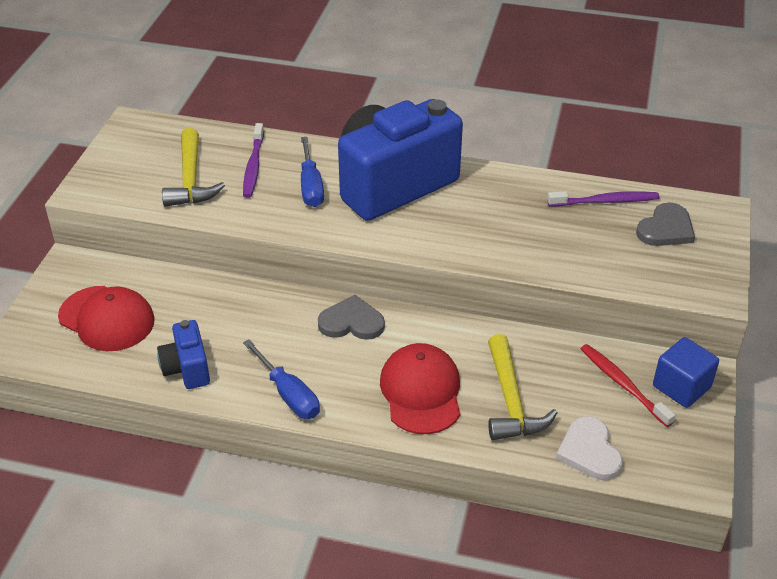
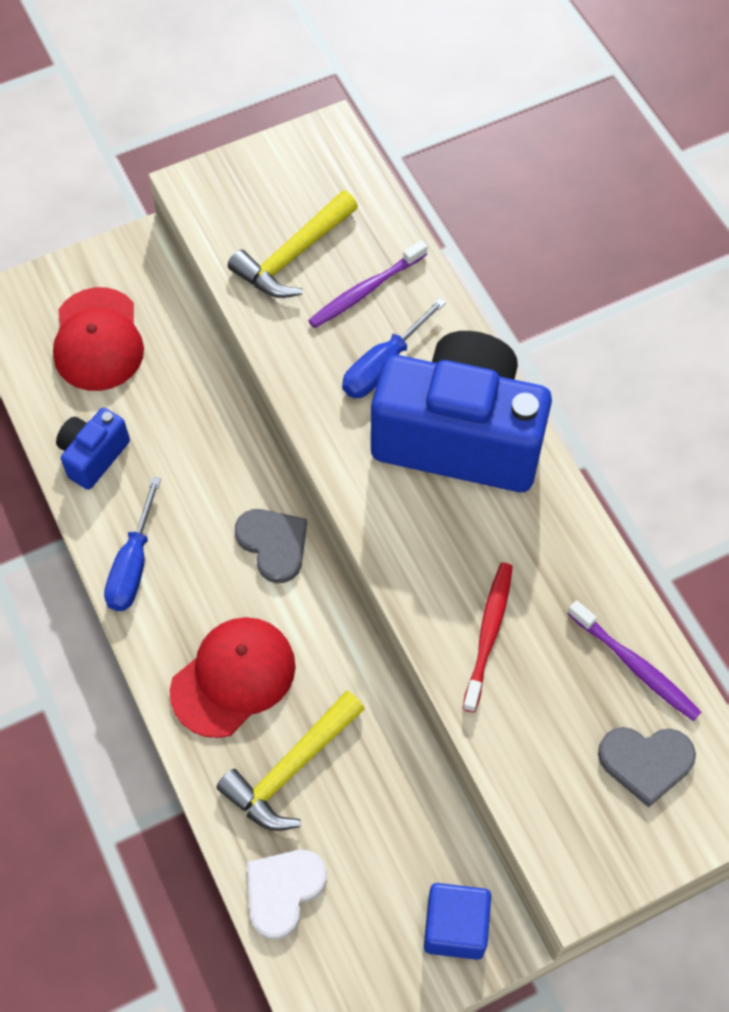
camera: 50 degrees right, 20 degrees up
red toothbrush [581,344,676,427] -> red toothbrush moved to [463,563,513,712]

